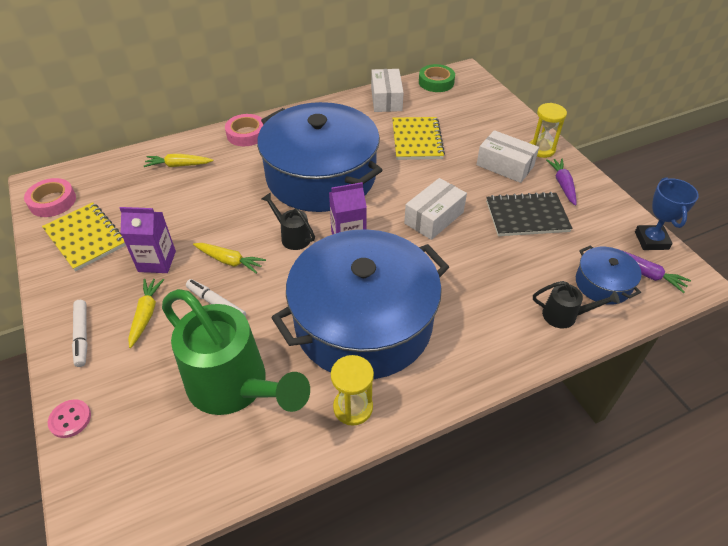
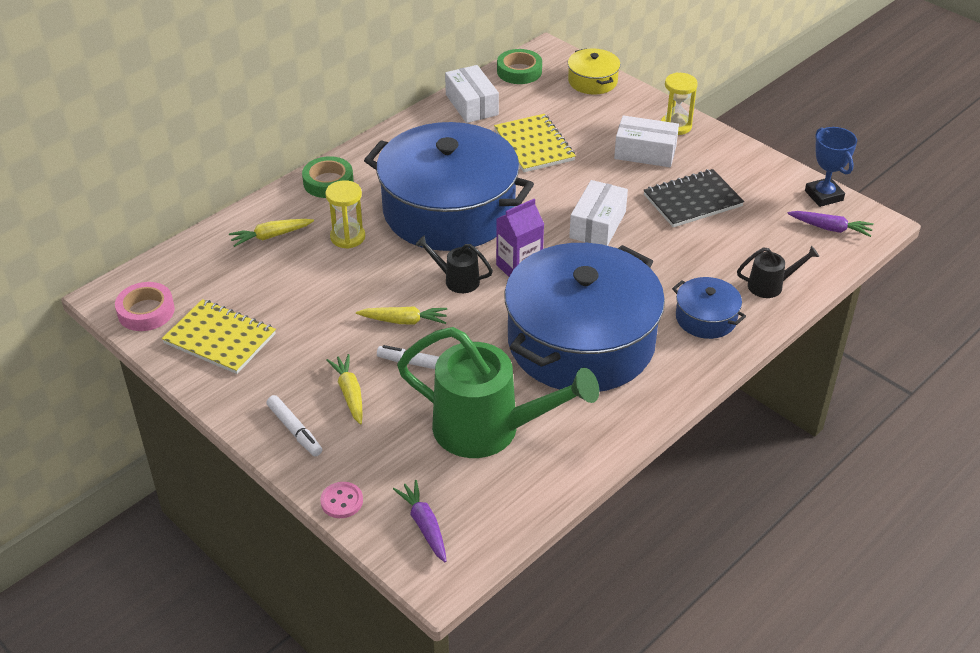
camera: 20 degrees left, 5 degrees down
purple carton [120,207,176,273] -> none
pink tape [225,114,263,146] -> green tape [302,156,354,198]
yellow hourglass [331,355,374,426] -> yellow hourglass moved to [325,180,365,249]
purple carrot [546,159,576,206] -> purple carrot moved to [393,480,447,562]
blue pot [576,245,642,305] -> blue pot moved to [672,277,746,339]
none -> yellow pot [568,48,620,95]

